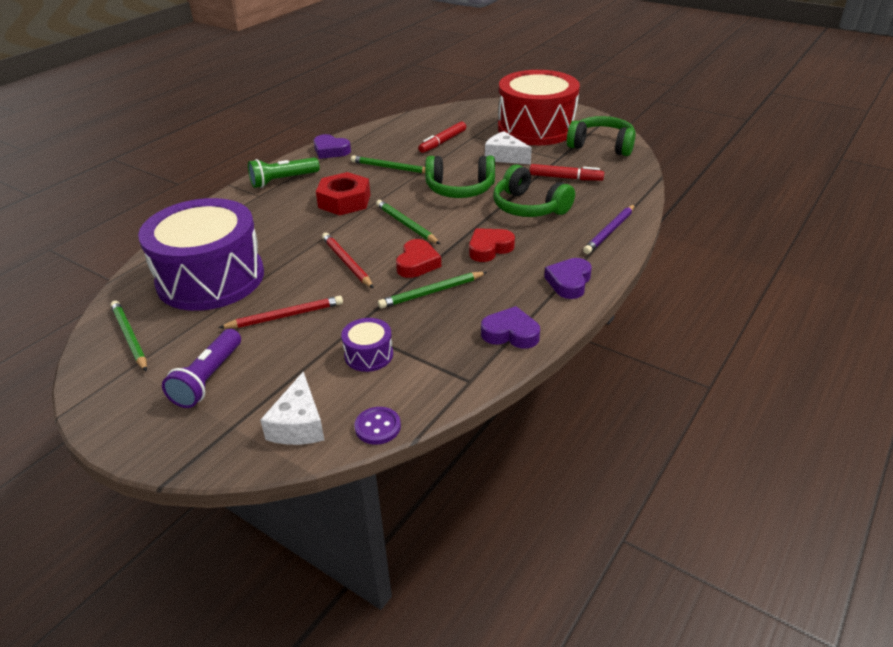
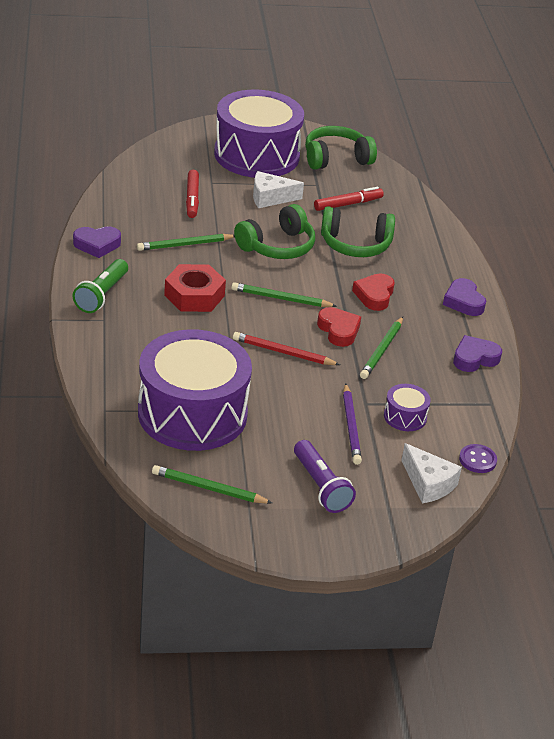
camera: 45 degrees left, 0 degrees up
red pencil [219,296,343,328] -> none
red drum [498,70,580,145] -> purple drum [214,90,304,178]
purple pencil [583,204,635,254] -> purple pencil moved to [343,383,362,465]

